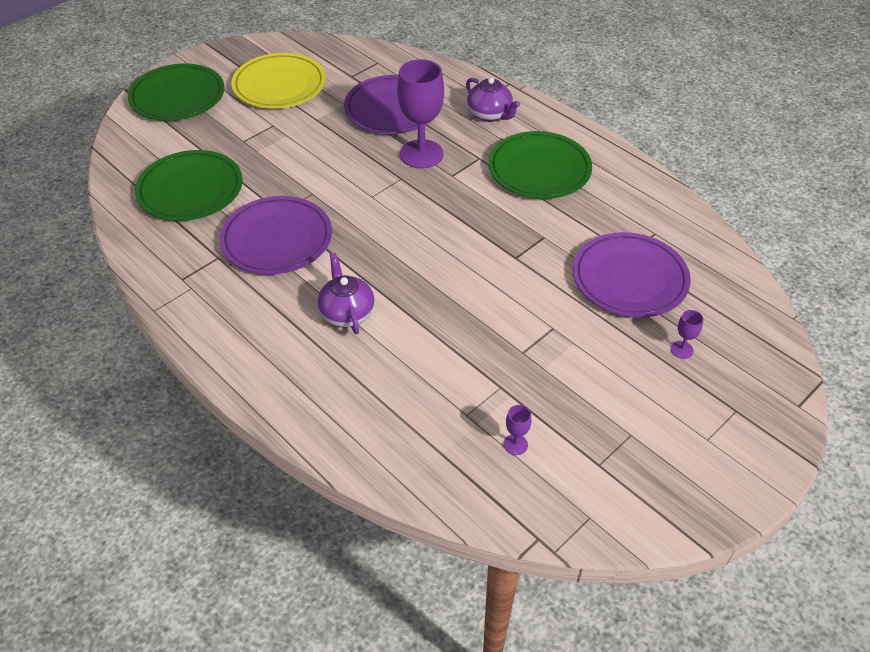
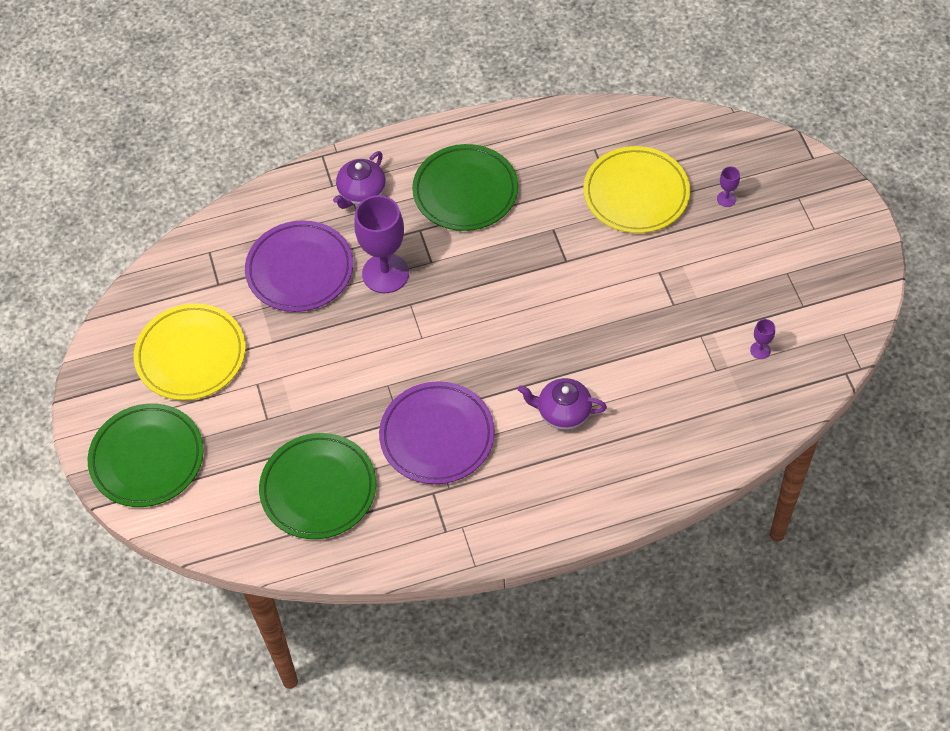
camera: 60 degrees left, 10 degrees up
purple teapot [466,77,520,122] -> purple teapot turned 135 degrees clockwise [333,151,386,209]
purple plate [573,232,691,318] -> yellow plate [583,146,690,233]

